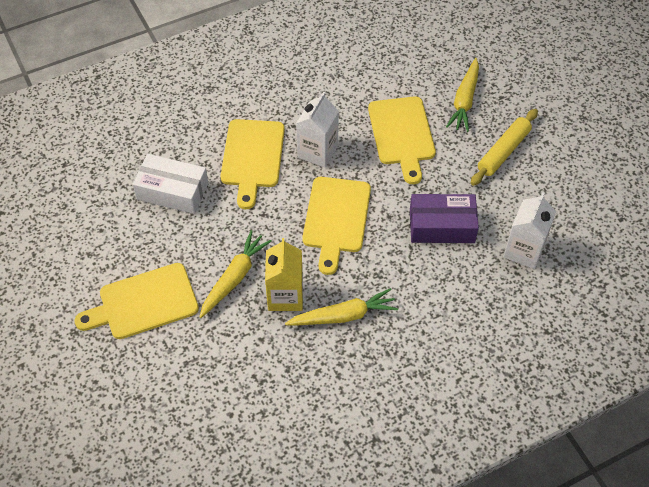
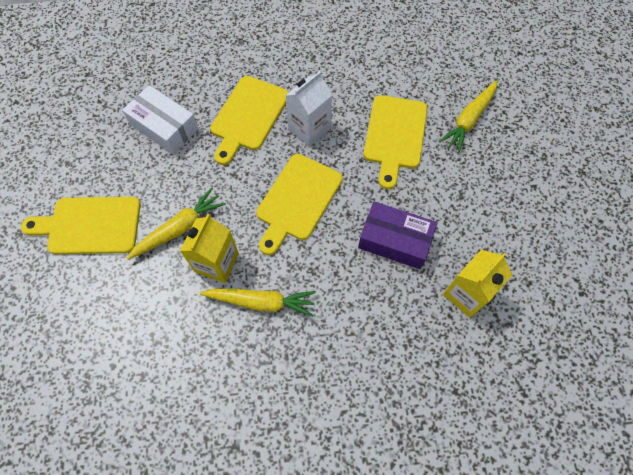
camera: 20 degrees right, 10 degrees up
yellow rolling pin [471,109,538,186] -> none
white carton [503,193,556,269] -> yellow carton [443,250,512,318]

